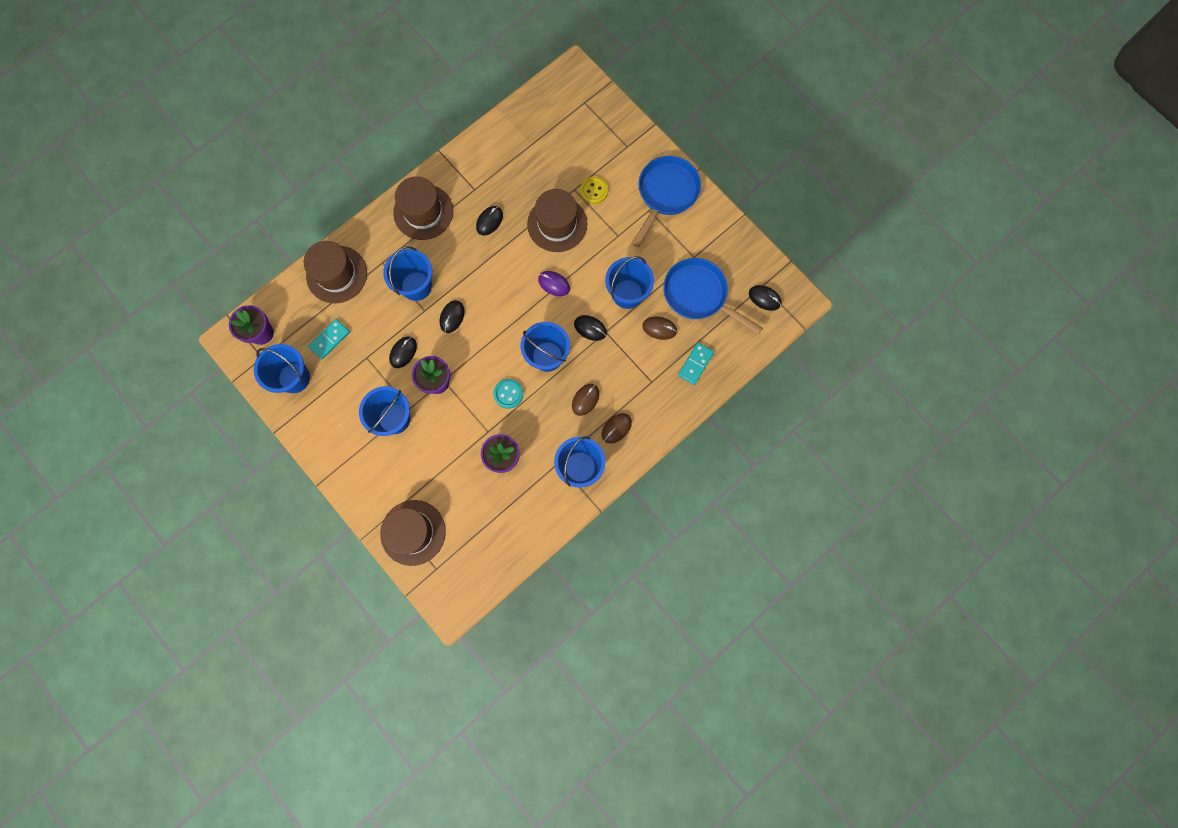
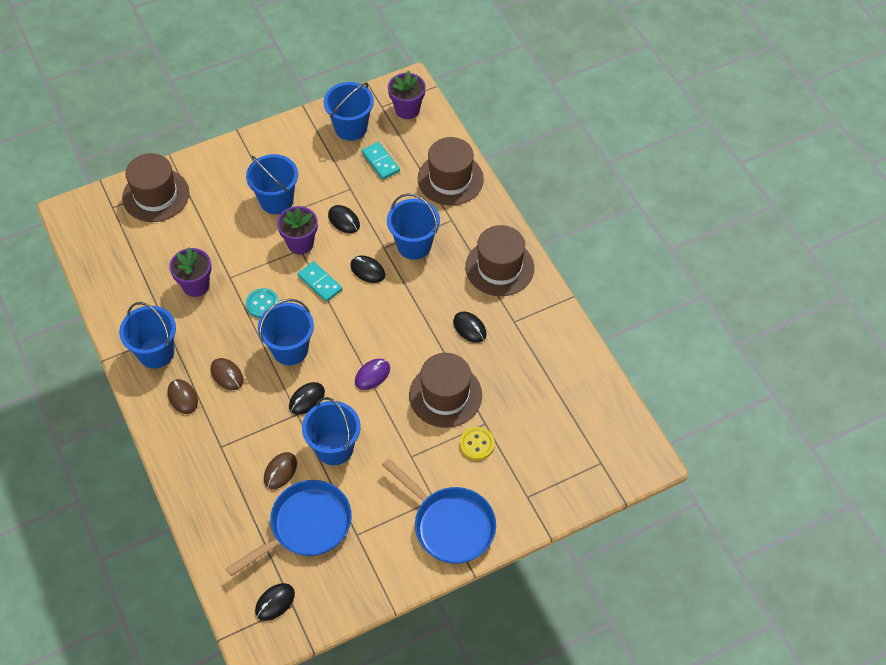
camera: 105 degrees right, 20 degrees down
turquoise domino [678,342,714,385] -> turquoise domino moved to [298,261,342,302]

